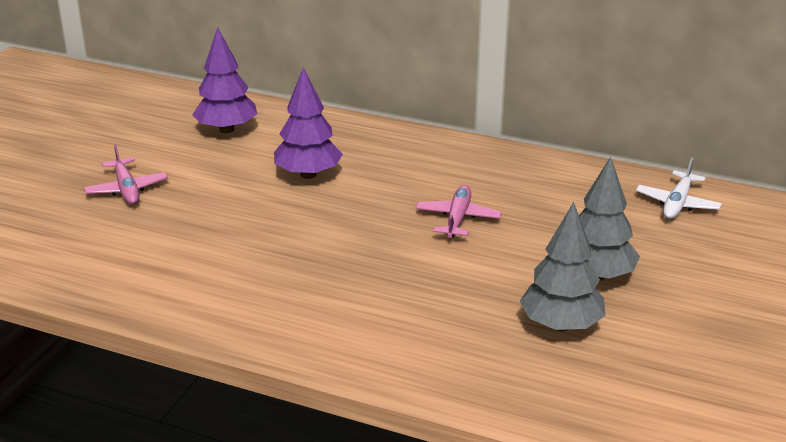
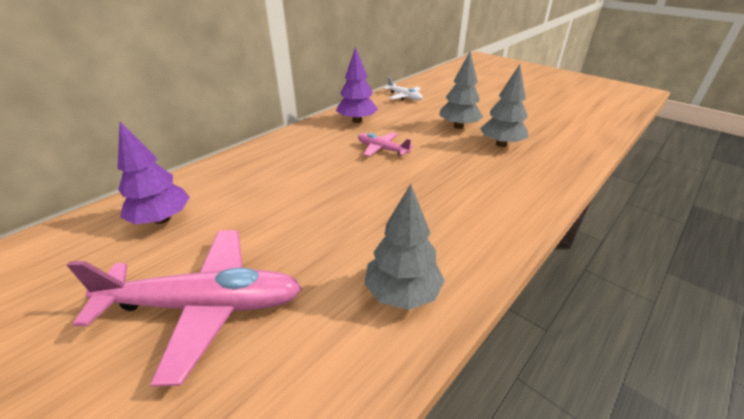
camera: 70 degrees left, 5 degrees up
pink plane [84,144,168,205] -> pink plane [67,230,302,387], size x1.99
purple tree [274,67,343,179] -> purple tree moved to [336,47,378,123]
none -> grey tree [364,184,445,310]

